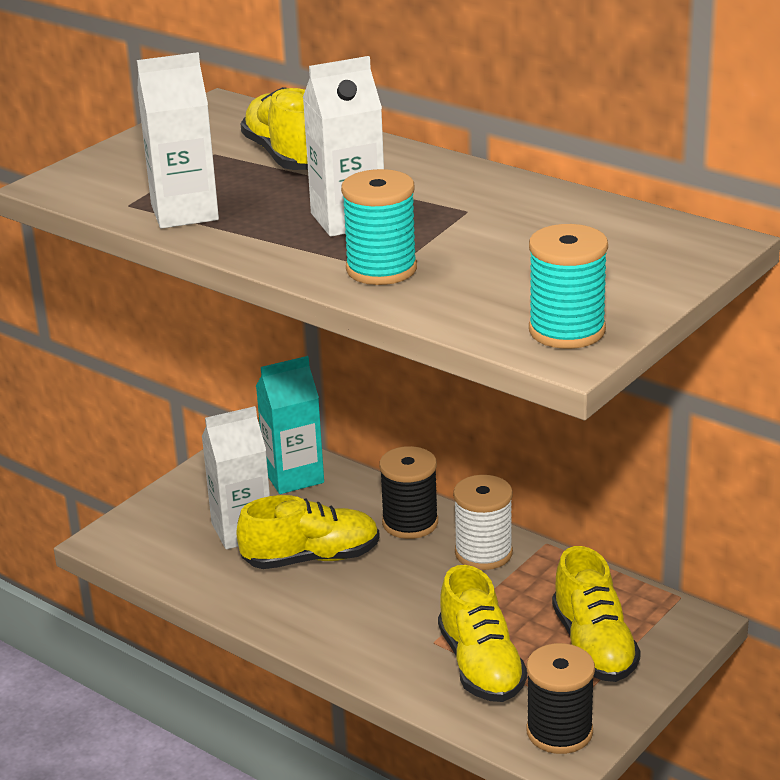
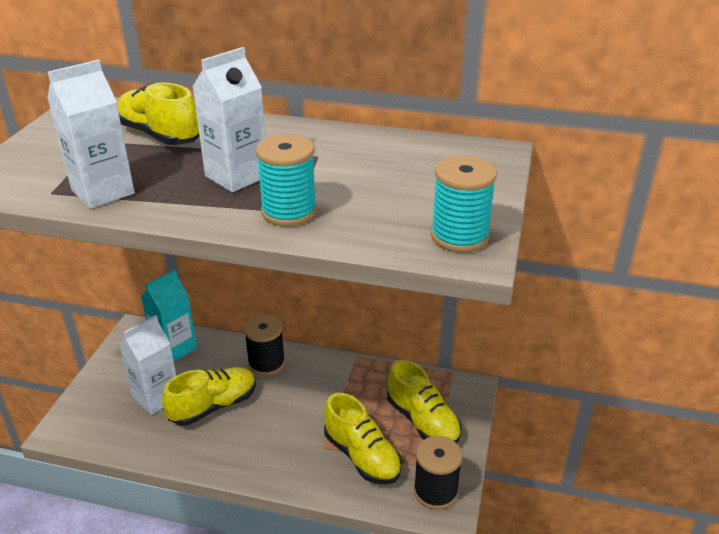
camera: 25 degrees left, 5 degrees up
white spool [453,475,513,570] -> none

